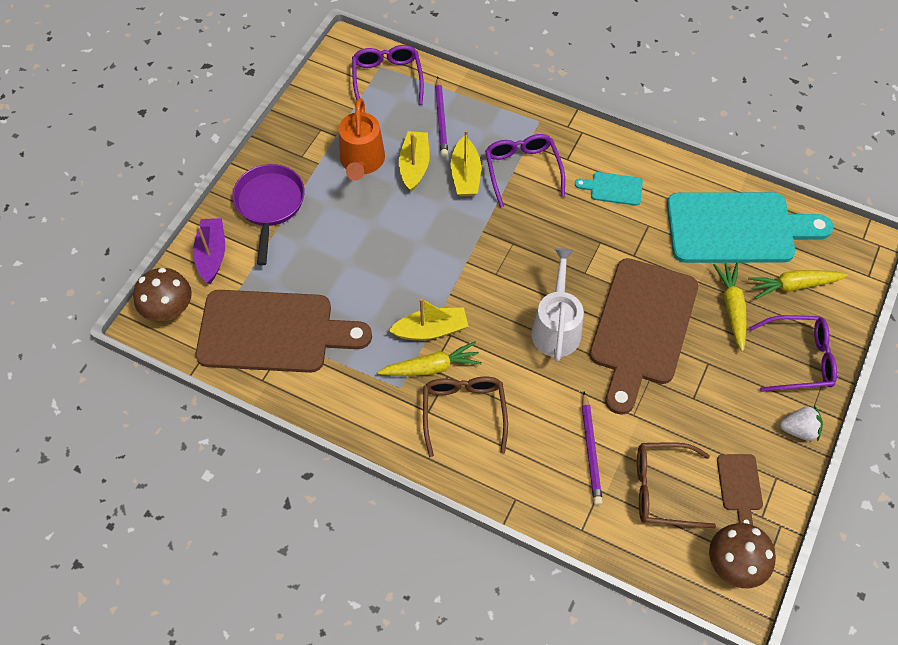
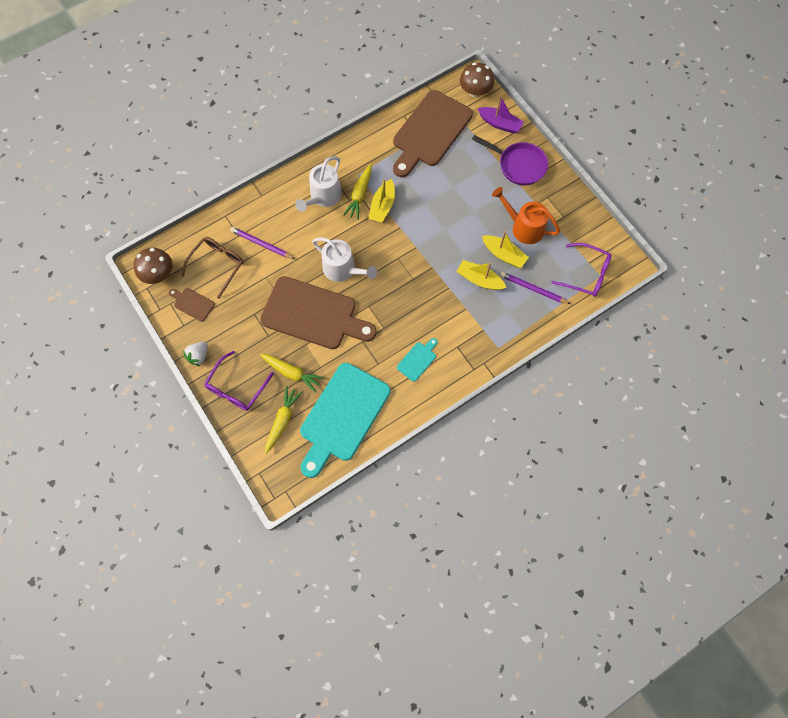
camera: 120 degrees right, 10 degrees up
brown glasses [423,377,508,457] -> white watering can [295,156,342,212]
purple glasses [485,134,565,208] -> none
brown cutting board [589,258,698,415] -> brown cutting board turned 150 degrees clockwise [260,276,377,349]

